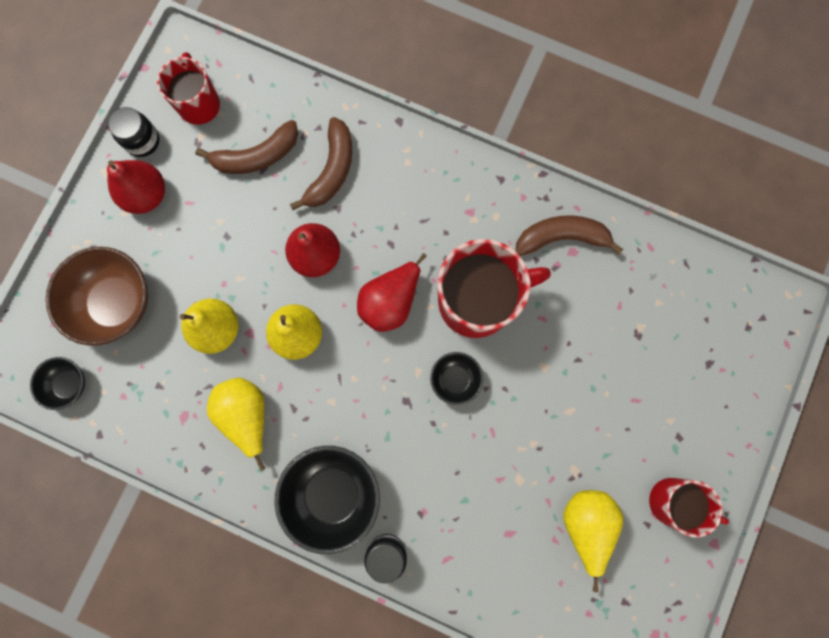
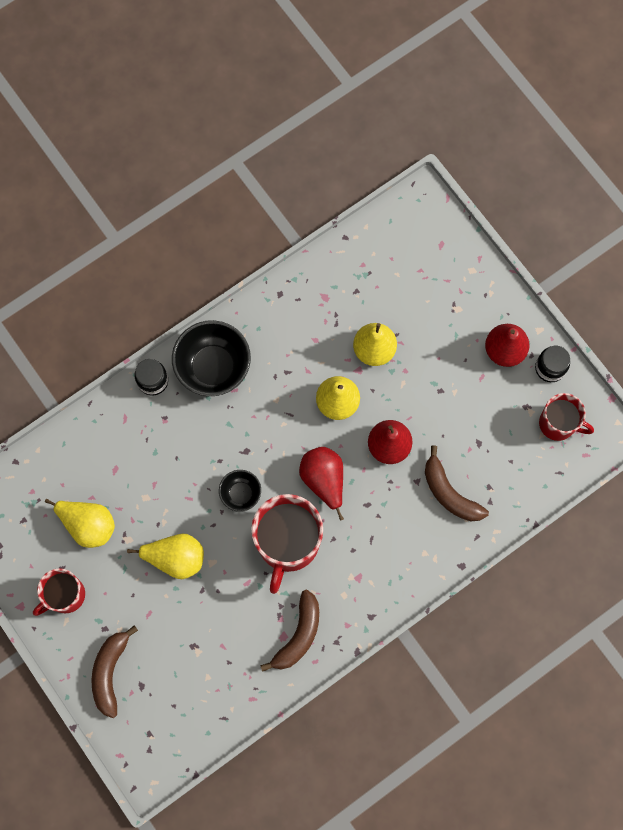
camera: 120 degrees right, 5 degrees down
black bowl [30,357,85,410] -> none
brown bowl [46,247,148,346] -> none
brown banana [195,120,298,174] -> brown banana moved to [91,625,138,718]
yellow pear [207,378,265,471] -> yellow pear moved to [127,534,204,579]

